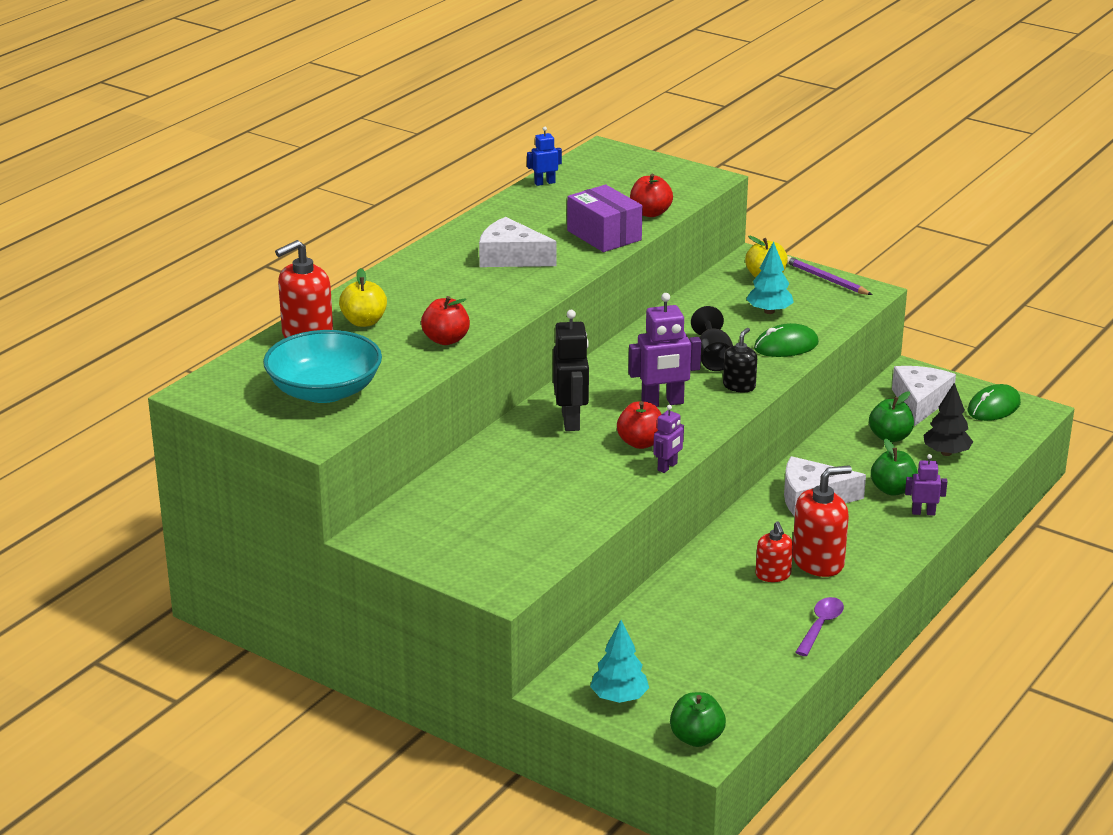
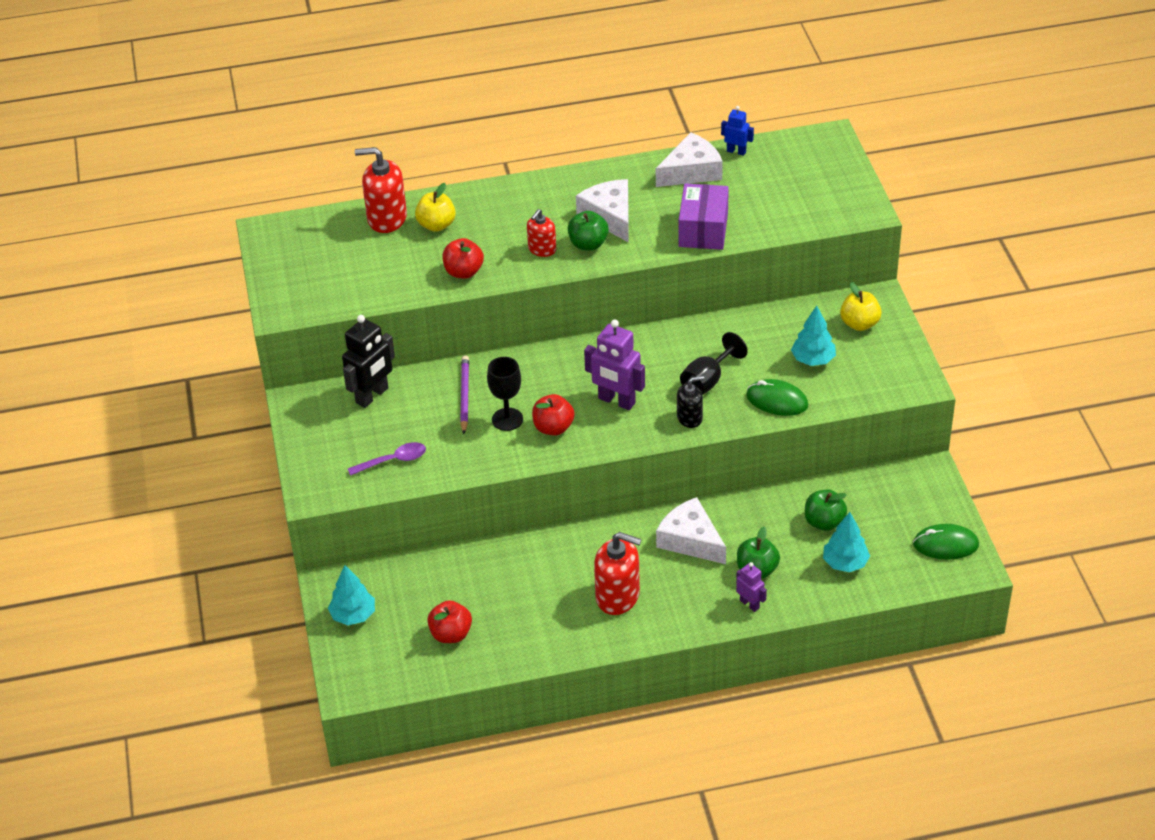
camera: 45 degrees right, 15 degrees up
turquoise bowl [263,330,382,403] -> none
black robot [553,310,589,431] -> black robot moved to [342,315,395,408]
red apple [630,174,673,217] -> red apple moved to [427,600,472,643]
purple robot [653,405,684,473] -> none
green apple [670,692,726,747] -> green apple moved to [568,211,609,251]
red soap dispenser [756,521,793,582] -> red soap dispenser moved to [527,209,556,257]
purple pencil [787,256,872,295] -> purple pencil moved to [460,355,469,434]
purple spoon [795,597,844,656] -> purple spoon moved to [348,442,426,476]
white cheese [892,366,956,426] -> white cheese moved to [656,132,723,187]
black tree [923,383,973,456] -> turquoise tree [823,512,870,572]
none -> black goblet [487,357,523,431]

